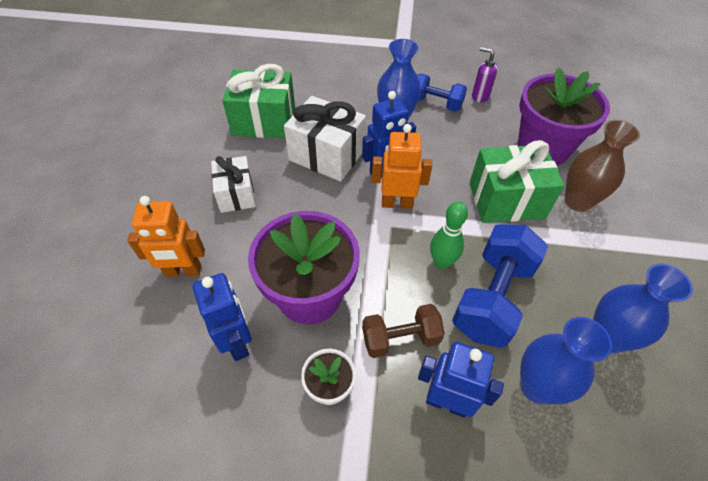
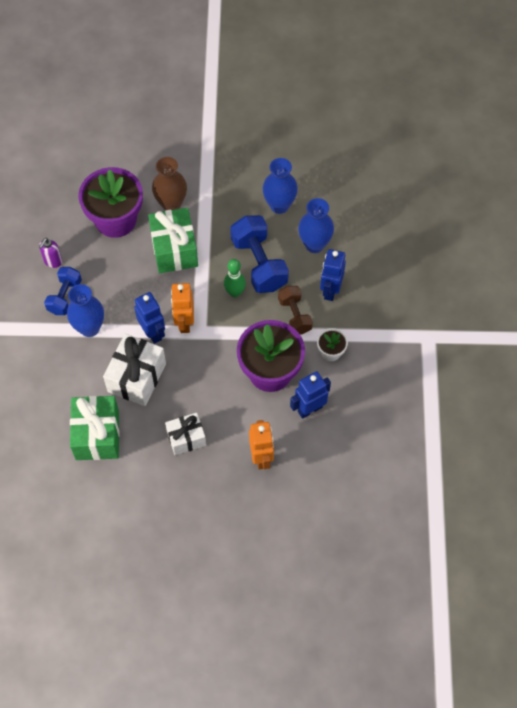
camera: 95 degrees left, 10 degrees up
blue dumbbell [452,224,548,348] -> blue dumbbell turned 45 degrees clockwise [230,215,289,293]

